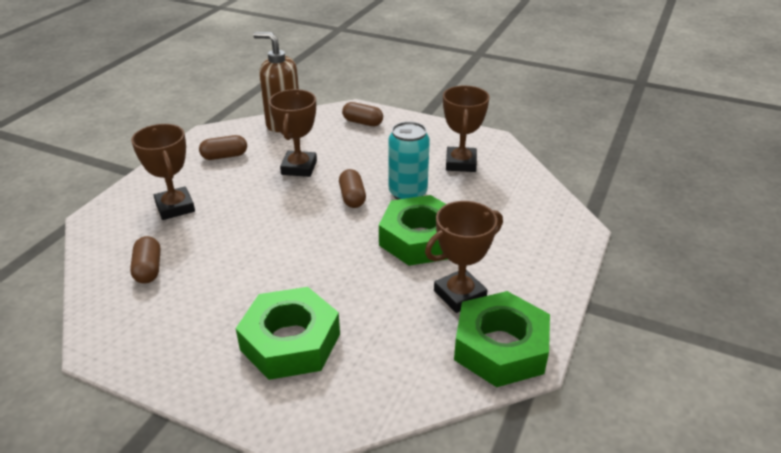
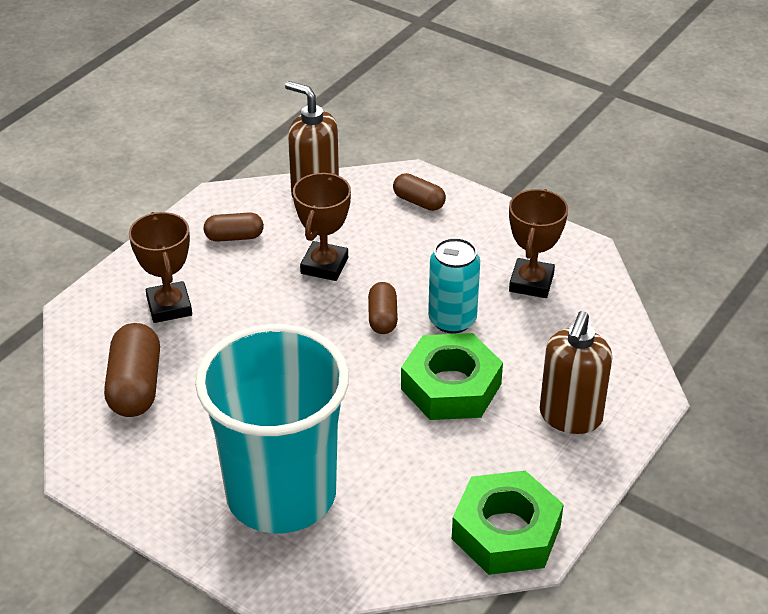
camera: 10 degrees right, 5 degrees up
brown capsule [130,236,161,284] -> brown capsule [104,323,160,417], size x1.67
green nut [236,287,340,380] -> turquoise cup [195,324,349,533]
brown trophy [425,201,503,313] -> none
none -> brown soap dispenser [540,311,612,434]

